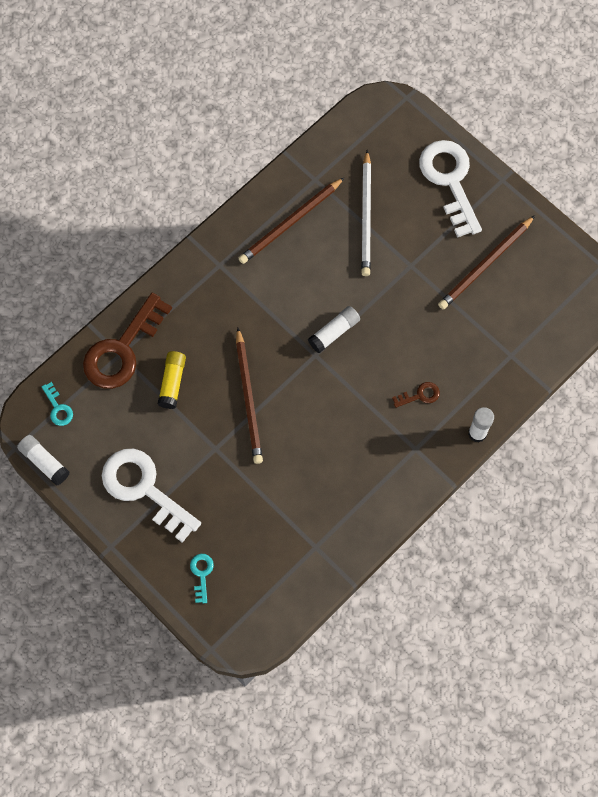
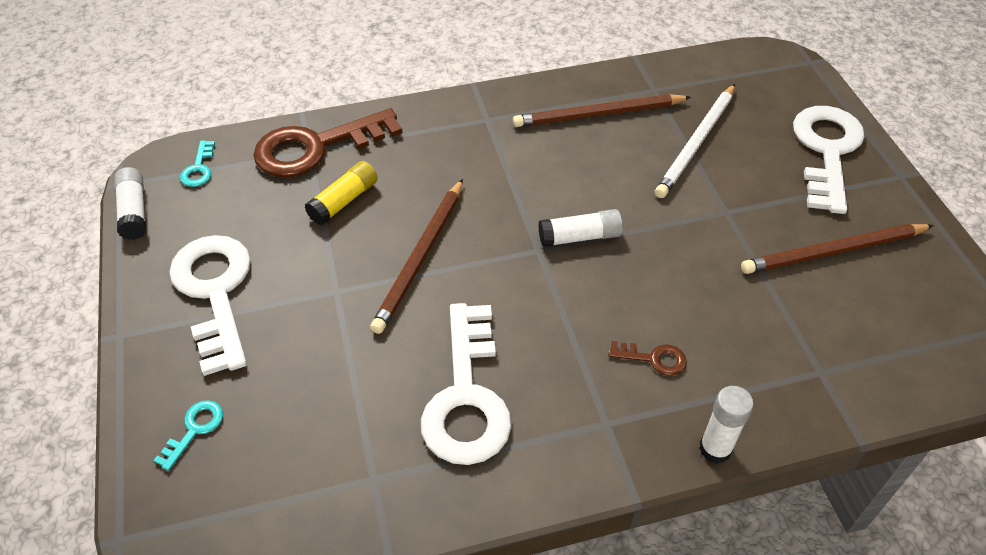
camera: 30 degrees right, 20 degrees down
none -> white key [421,303,512,465]

